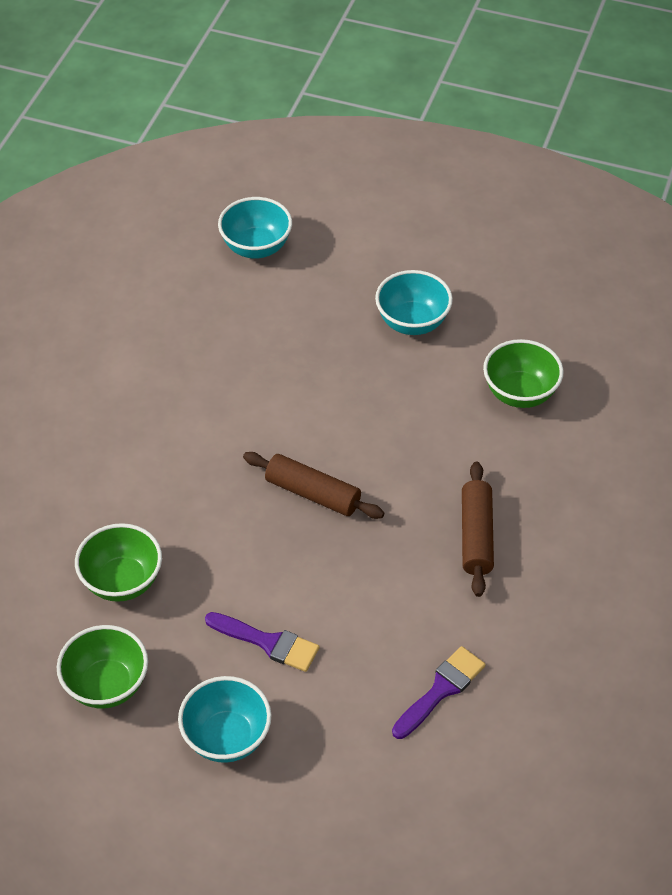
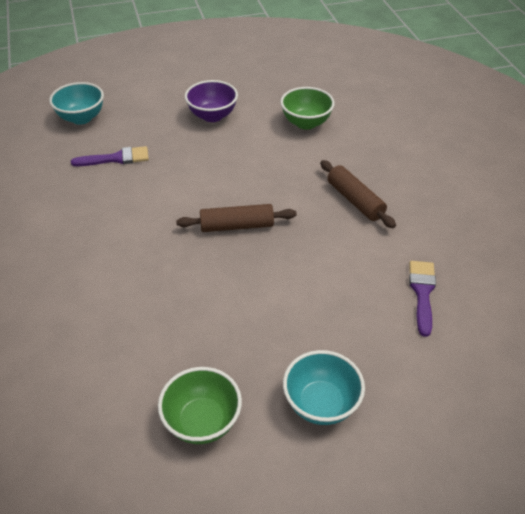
camera: 35 degrees left, 5 degrees down
green bowl [75,523,162,602] -> none
purple brush [205,612,319,672] -> purple brush moved to [71,146,149,166]
turquoise bowl [375,270,453,335] -> purple bowl [185,80,238,122]

